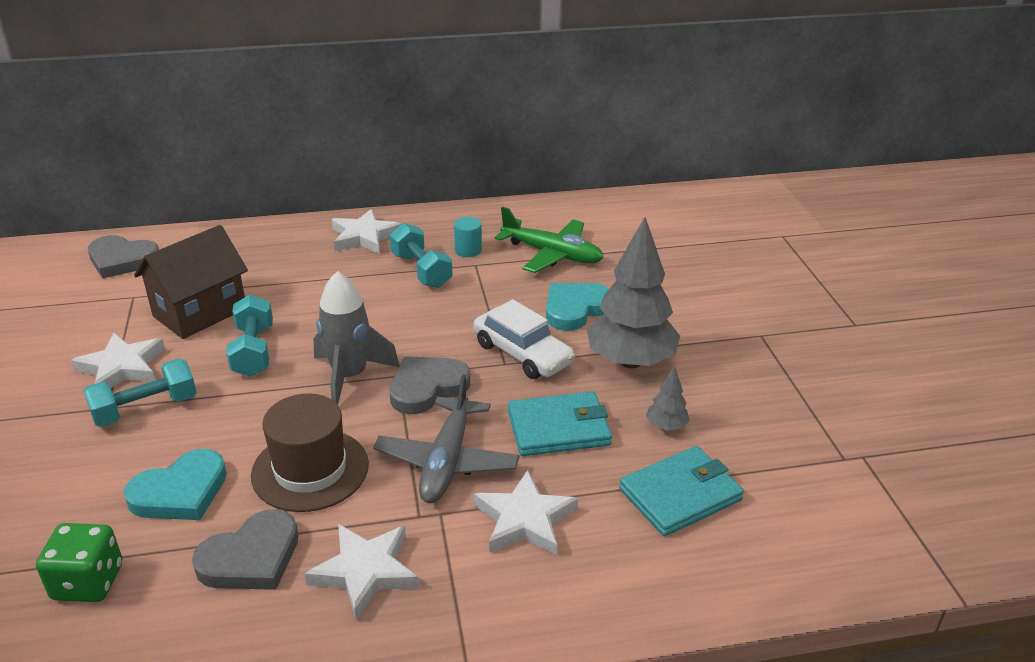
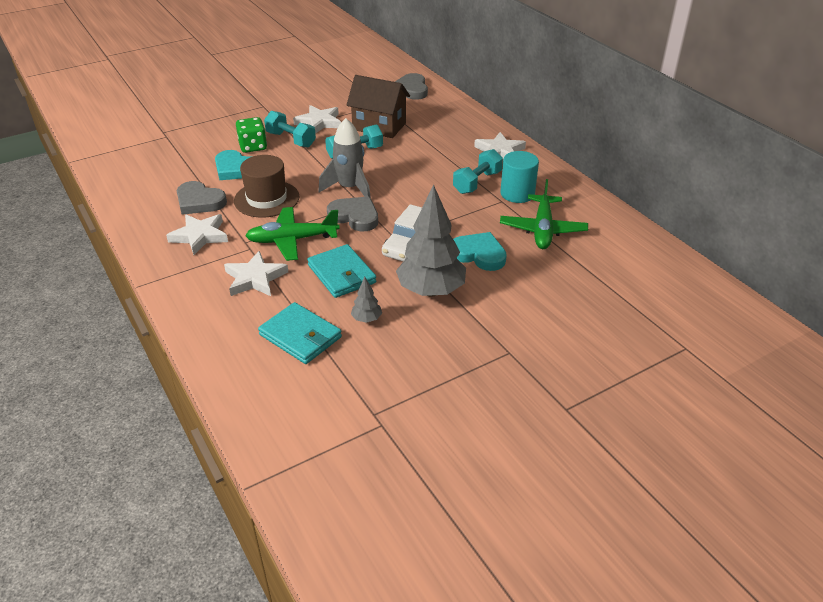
camera: 70 degrees right, 5 degrees up
green dice [36,523,122,602] -> green dice moved to [236,117,267,153]
grey plane [373,374,520,503] -> green plane [245,207,340,261]
turquoise cylinder [454,217,482,257] -> turquoise cylinder [500,151,539,203], size x1.68

